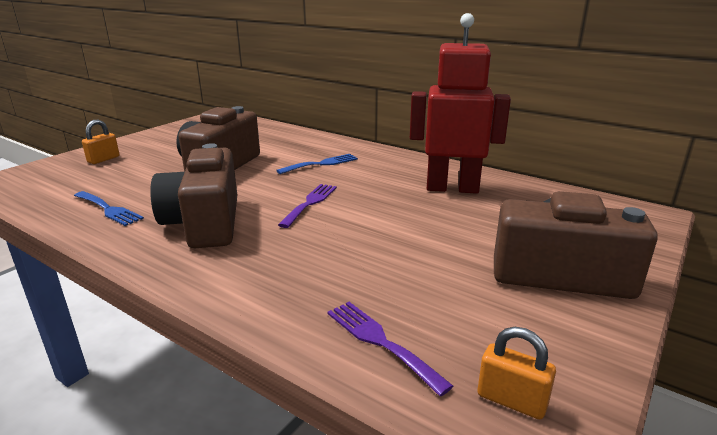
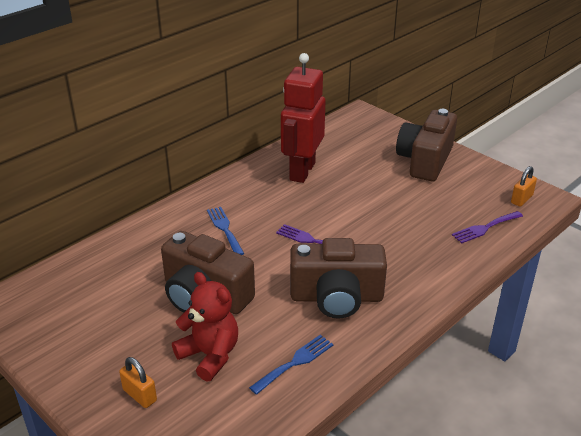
camera: 80 degrees left, 10 degrees up
none -> red teddy bear [172,272,238,381]

